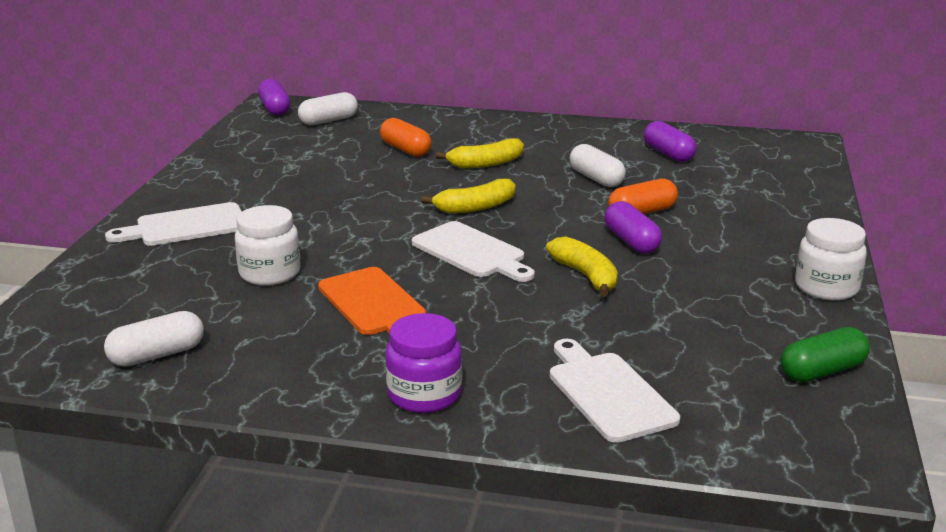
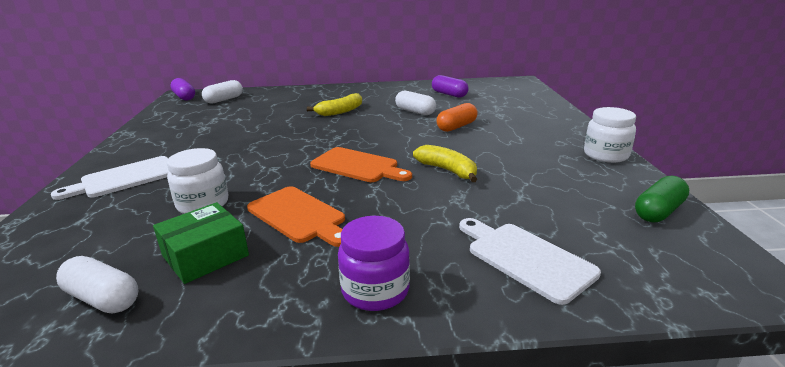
camera: 15 degrees left, 0 degrees up
white capsule [104,311,204,367] -> white capsule turned 75 degrees clockwise [56,256,139,313]
orange capsule [380,118,432,157] -> none
white cutting board [412,221,535,282] -> orange cutting board [310,147,412,182]
yellow banana [421,179,516,214] -> none
purple capsule [605,201,662,254] -> none
none -> green box [153,202,249,284]

